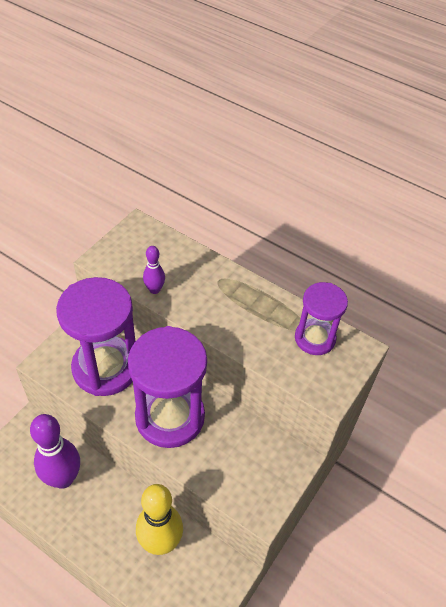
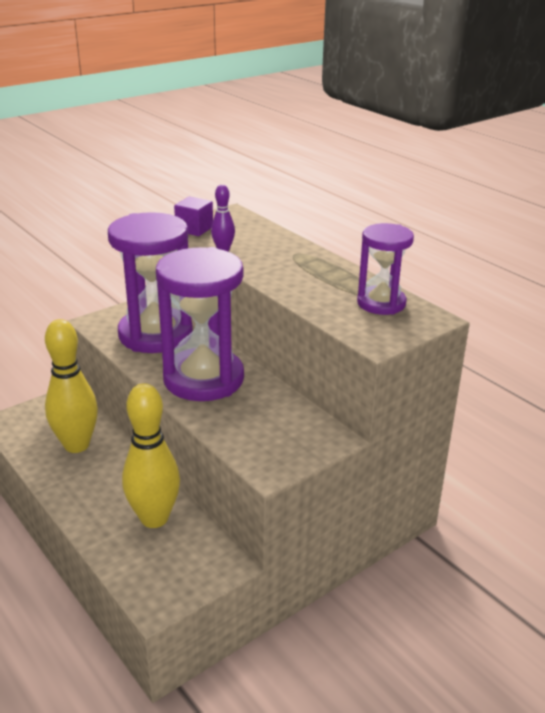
camera: 20 degrees right, 20 degrees down
purple bowling pin [30,414,80,489] -> yellow bowling pin [45,319,98,453]
none -> purple cube [174,196,213,236]

